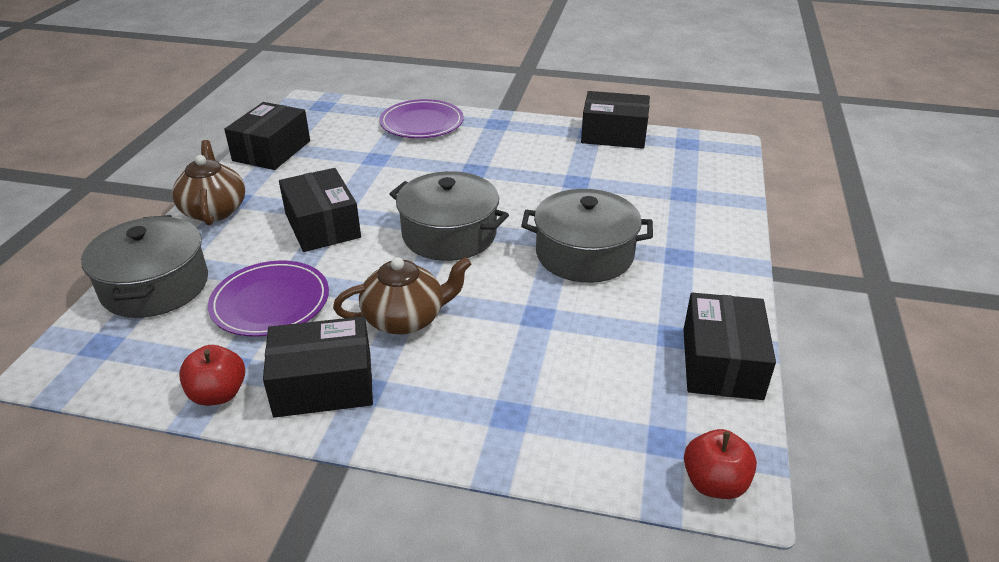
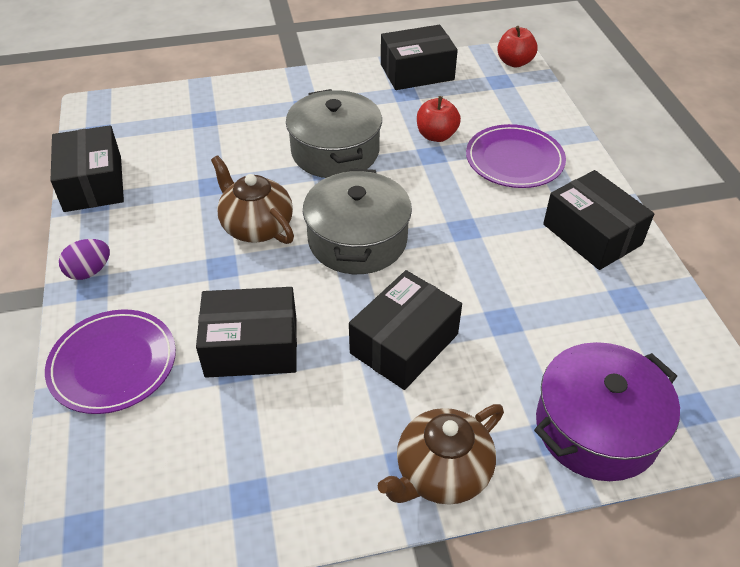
camera: 115 degrees left, 10 degrees up
grey pot [81,215,208,318] -> purple pot [534,342,680,481]
red apple [179,345,245,406] -> red apple moved to [417,96,461,142]
purple plate [208,261,329,337] -> purple plate moved to [466,124,566,188]
black box [224,102,310,170] -> black box moved to [196,287,297,378]
brown teapot [333,257,471,335] -> brown teapot moved to [211,156,294,244]
none -> purple egg [59,239,110,280]

